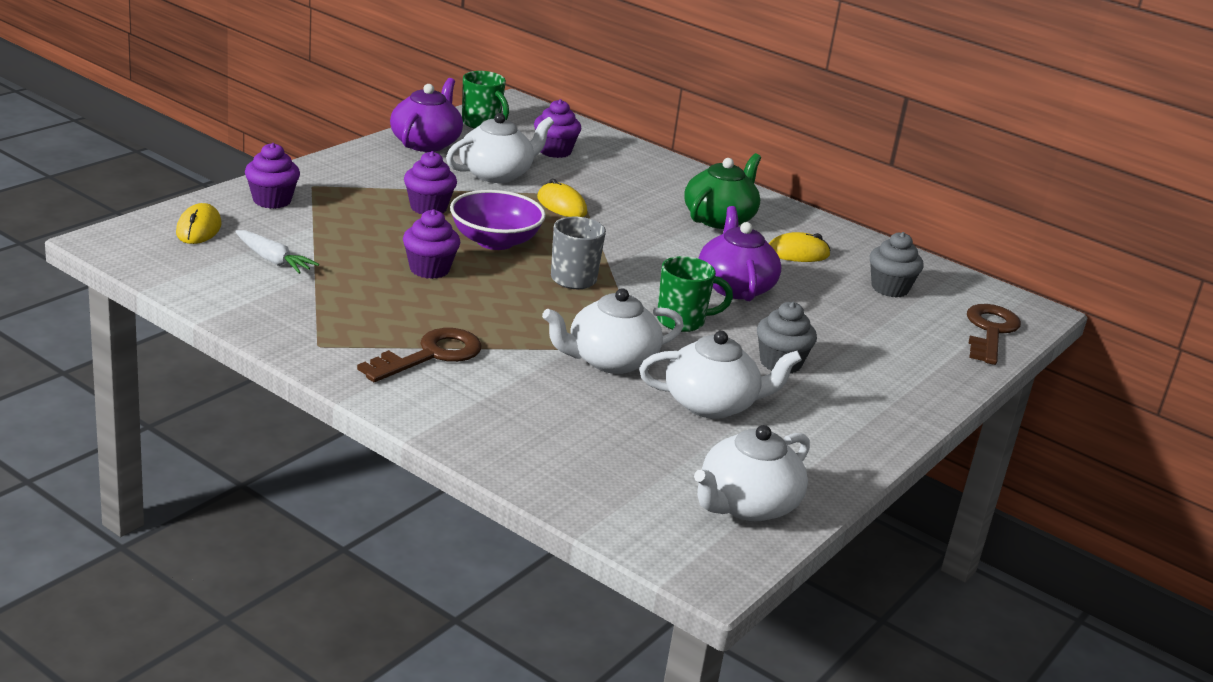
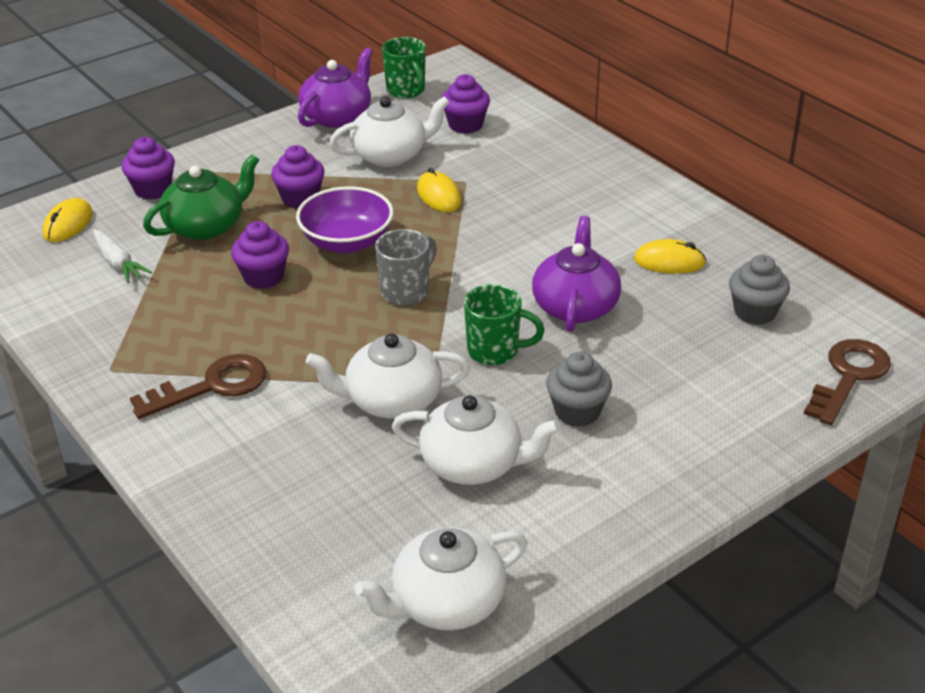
camera: 20 degrees right, 10 degrees up
green teapot [684,153,761,229] -> green teapot moved to [143,154,259,240]

